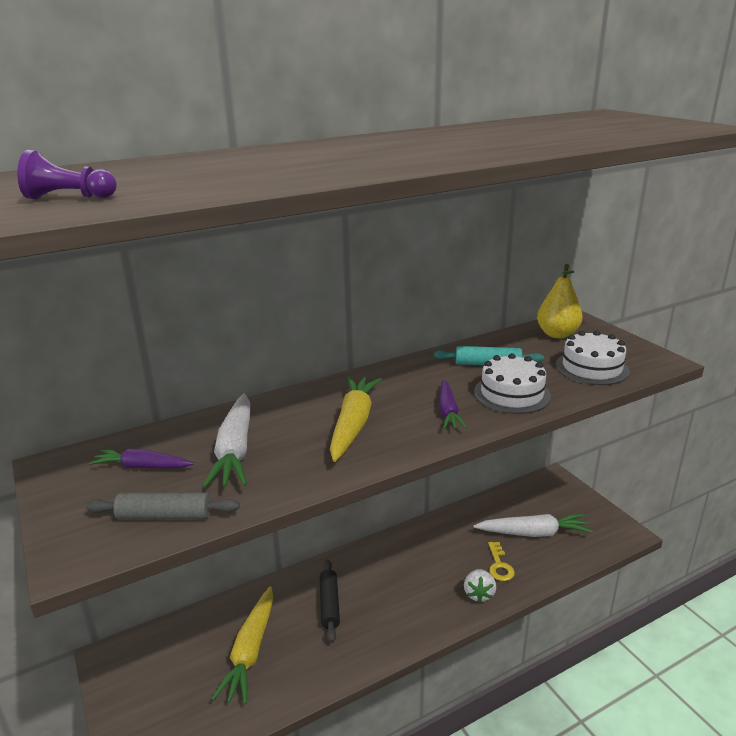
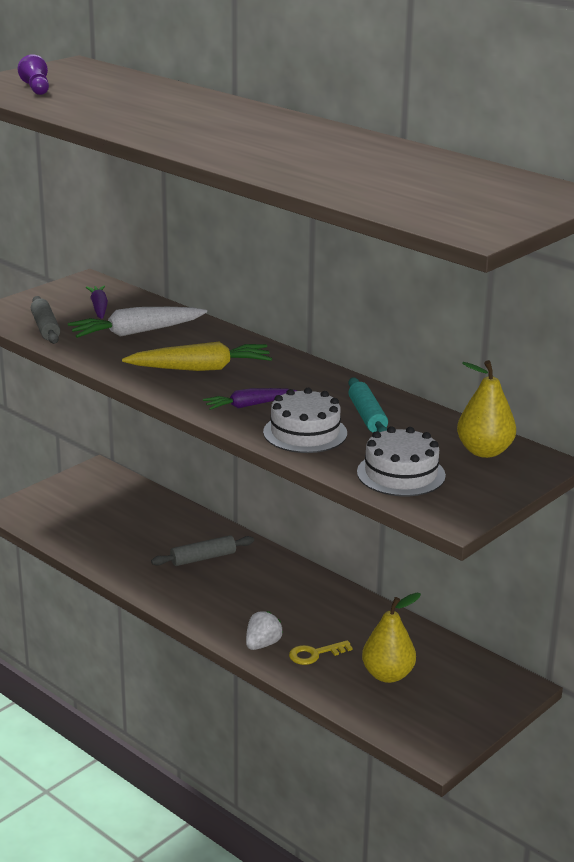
camera: 70 degrees right, 0 degrees up
yellow carrot [211,586,273,705] -> none
black rolling pin [320,559,340,643] -> grey rolling pin [151,535,254,566]
white strawberry [464,569,496,603] -> white strawberry turned 135 degrees clockwise [246,611,283,650]
white carrot [473,513,593,537] -> yellow pear [362,593,421,683]

